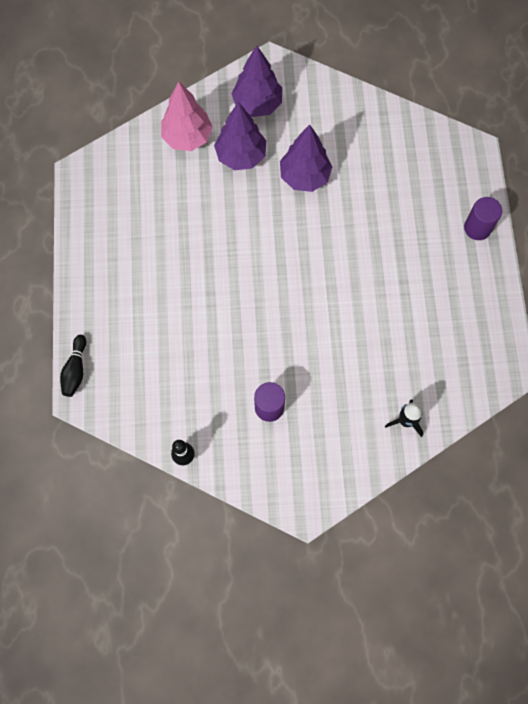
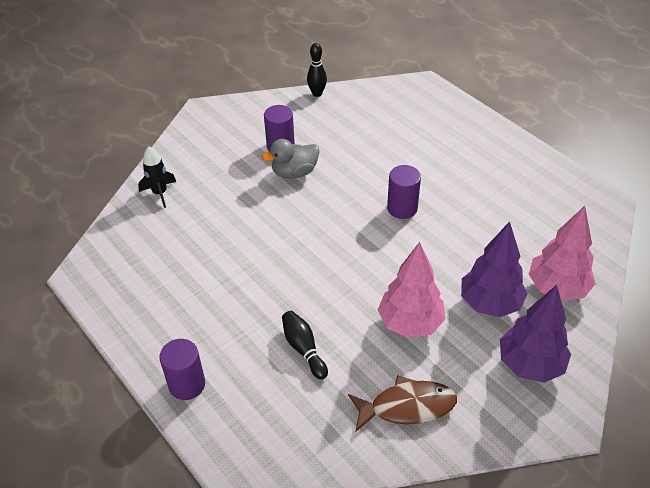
camera: 145 degrees right, 25 degrees down
black bowling pin [60,335,86,397] -> black bowling pin moved to [282,311,328,380]
purple tree [280,125,332,192] -> pink tree [378,242,445,338]
none -> grey duck [262,139,320,179]
none -> brown fish [348,375,457,431]
none -> purple cylinder [387,165,421,219]

